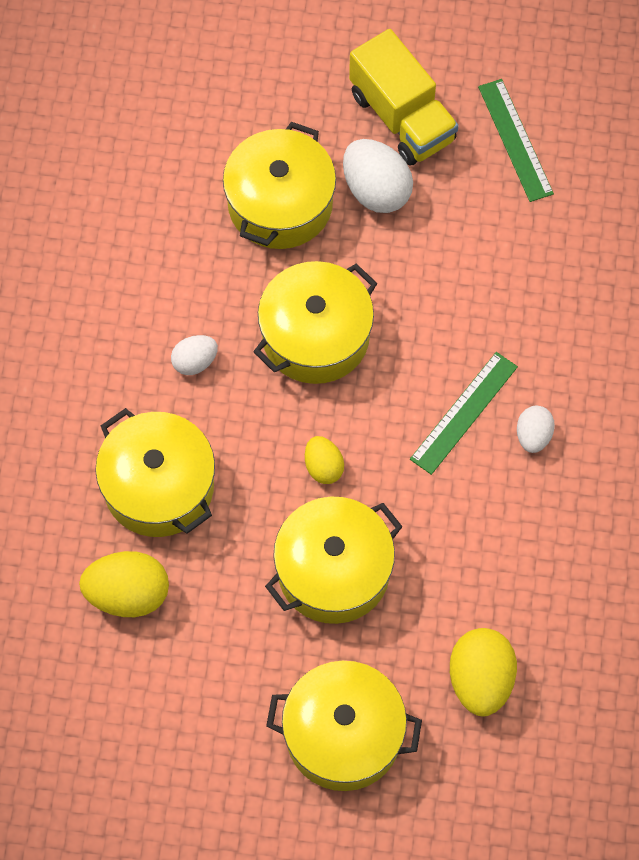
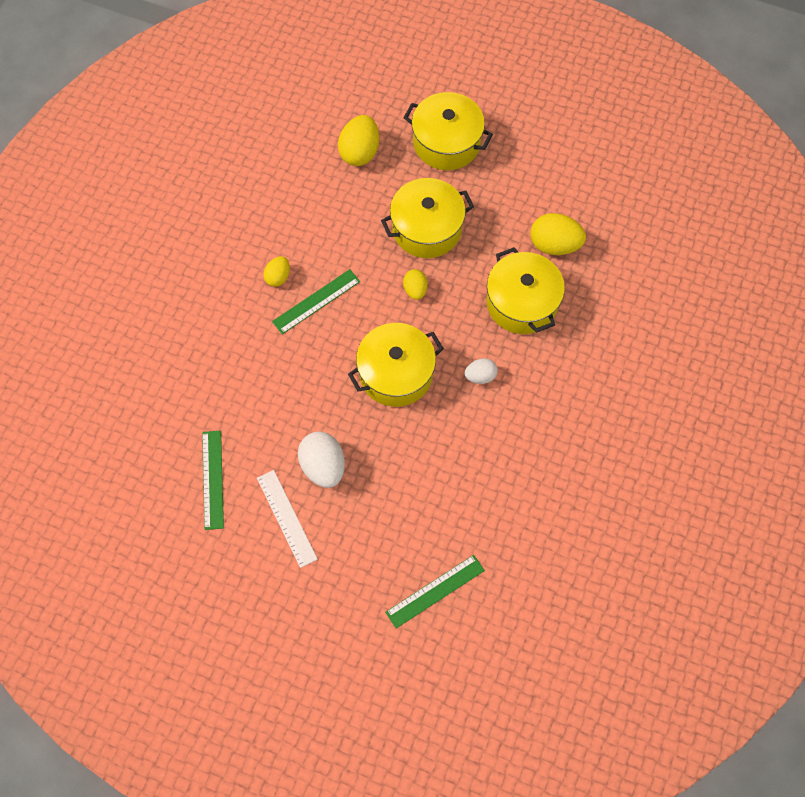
camera: 165 degrees left, 0 degrees up
yellow pot [223,122,336,249] -> none
yellow truck [349,29,459,165] -> white ruler [257,470,318,568]
white egg [517,406,555,453] -> yellow egg [263,256,290,287]
none -> green ruler [385,555,485,628]

